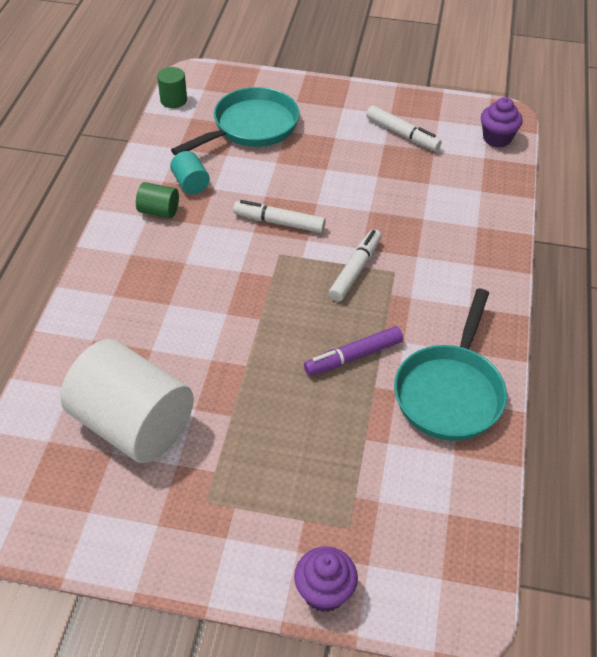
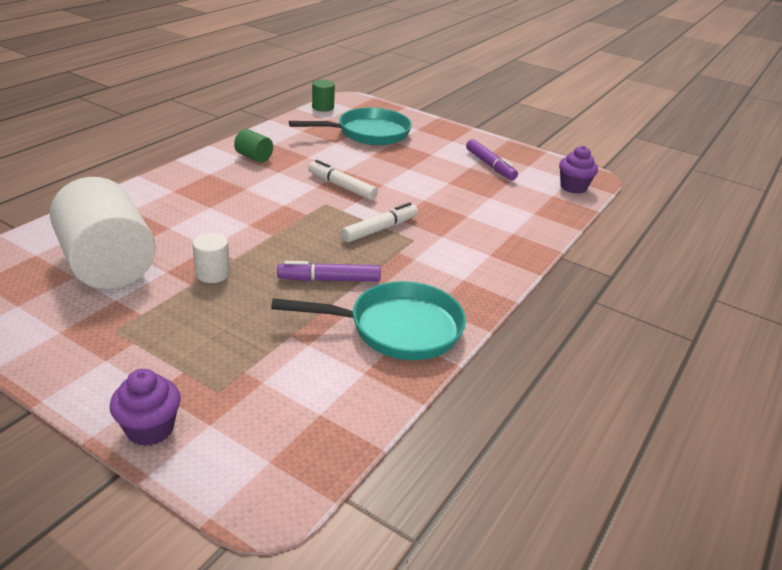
camera: 20 degrees right, 15 degrees down
turquoise cylinder [170,151,210,194] -> none
white marker [366,105,442,151] -> purple marker [466,139,518,180]
turquoise pan [394,289,507,441] -> turquoise pan turned 135 degrees counterclockwise [271,281,466,360]
none -> white cylinder [192,233,230,283]

